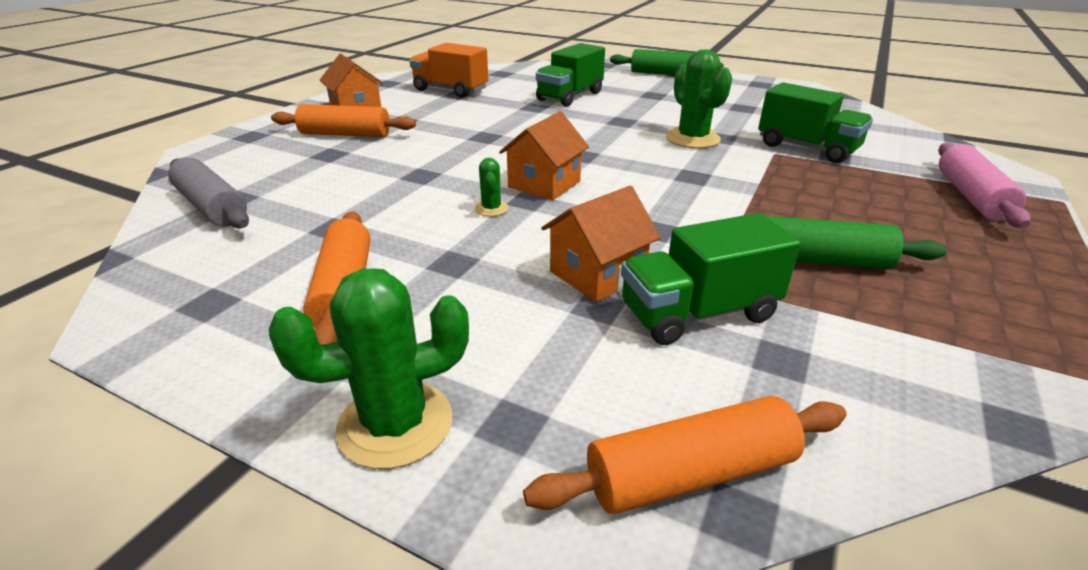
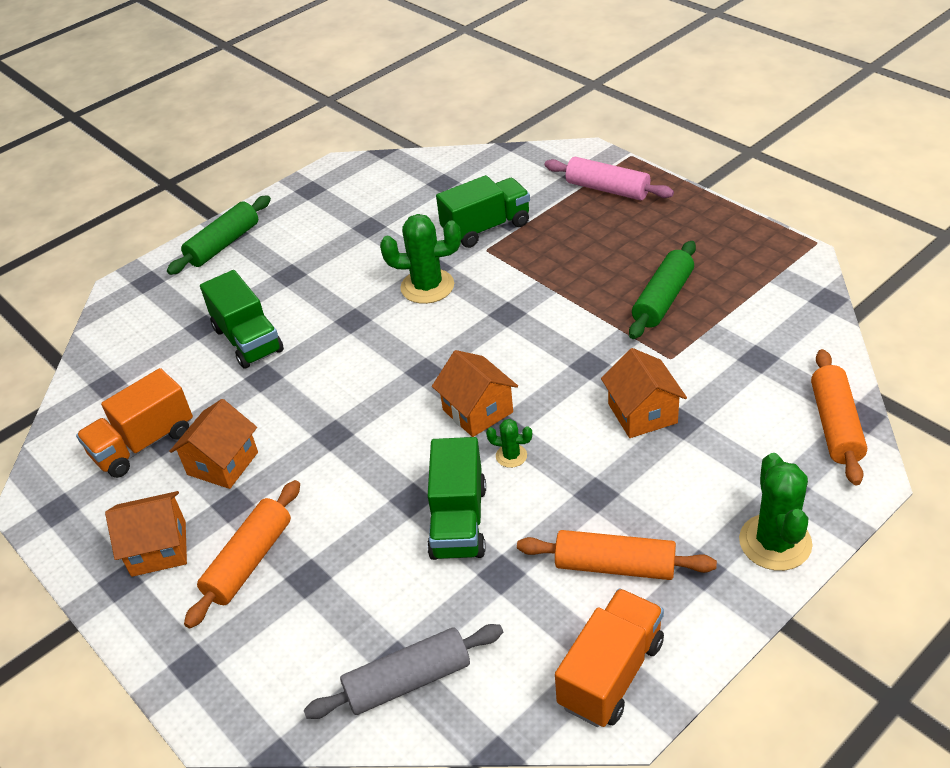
camera: 65 degrees left, 10 degrees up
green truck [621,213,801,345] -> green truck moved to [427,437,486,560]
none -> orange house [169,399,258,489]
none -> orange truck [555,588,664,727]

